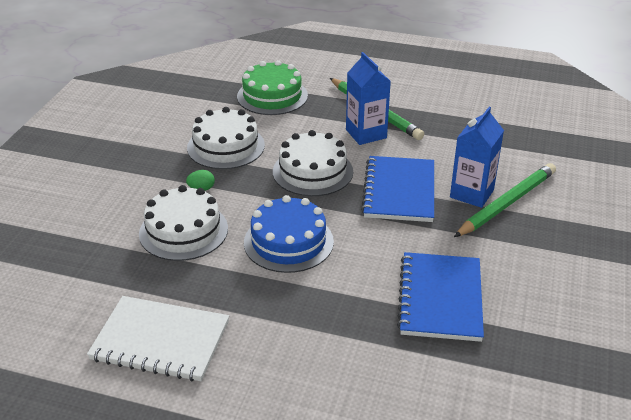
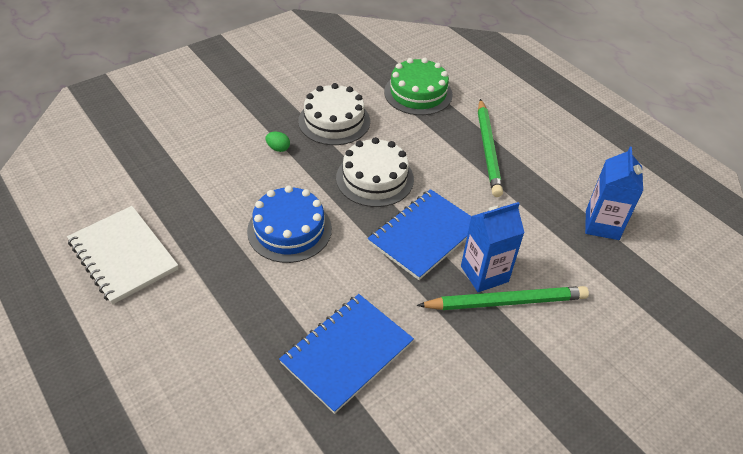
camera: 35 degrees right, 10 degrees up
white cake [139,185,228,261] -> none
blue carton [346,52,391,145] -> blue carton moved to [585,147,643,240]

